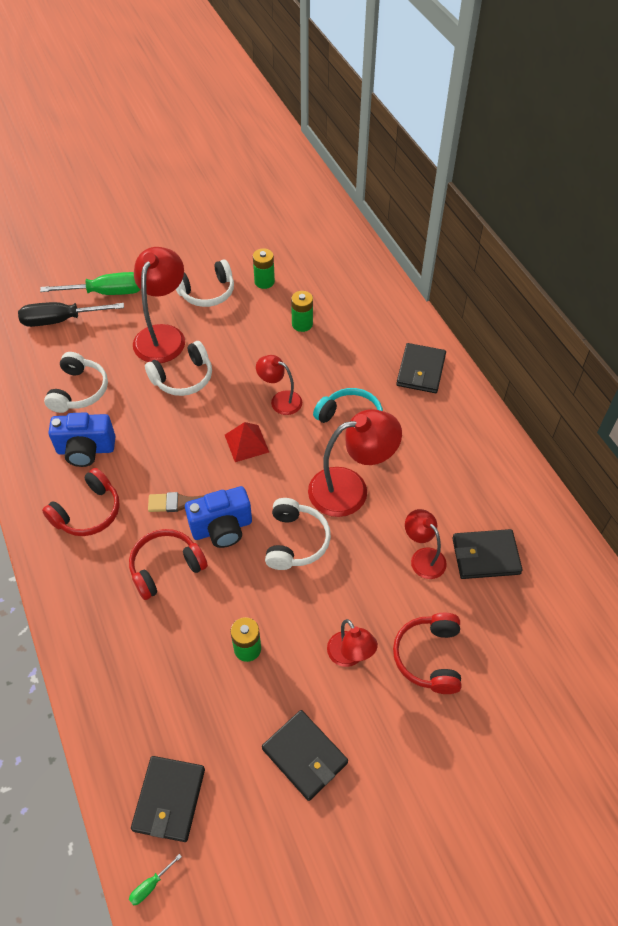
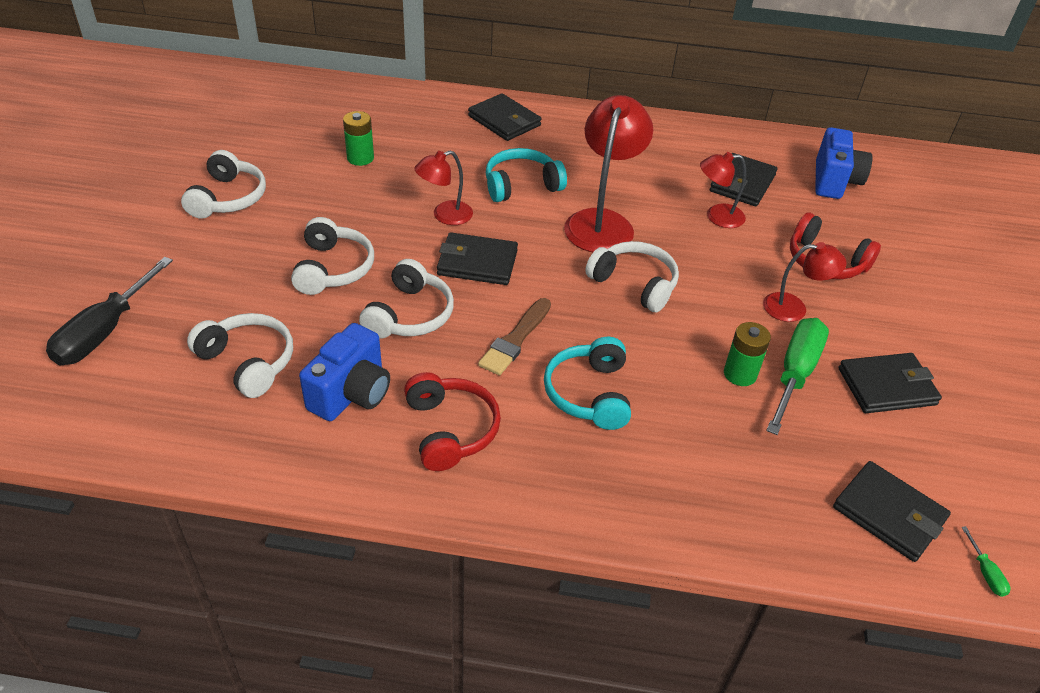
camera: 60 degrees left, 10 degrees down
green screwdriver [40,272,140,295] -> green screwdriver moved to [766,318,829,435]
red headphones [129,529,208,600] -> turquoise headphones [544,337,631,430]
red lamp [133,247,185,363] -> none
blue camera [185,486,252,548] -> blue camera moved to [815,127,872,199]
red pyramid [225,422,269,462] -> black wallet [437,232,518,285]
green battery [253,248,275,289] -> none
none -> white headphones [359,259,454,338]

